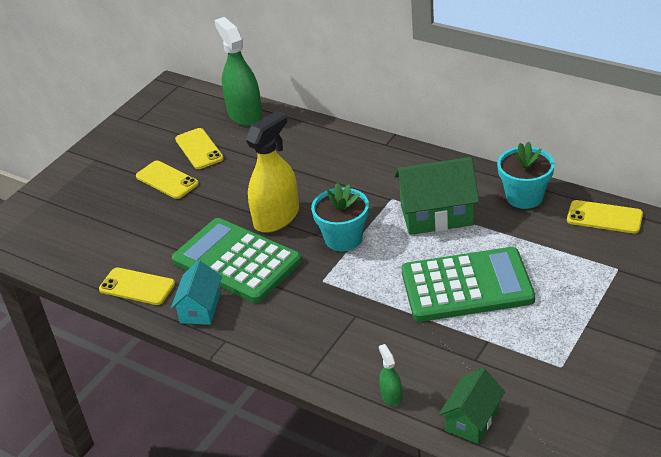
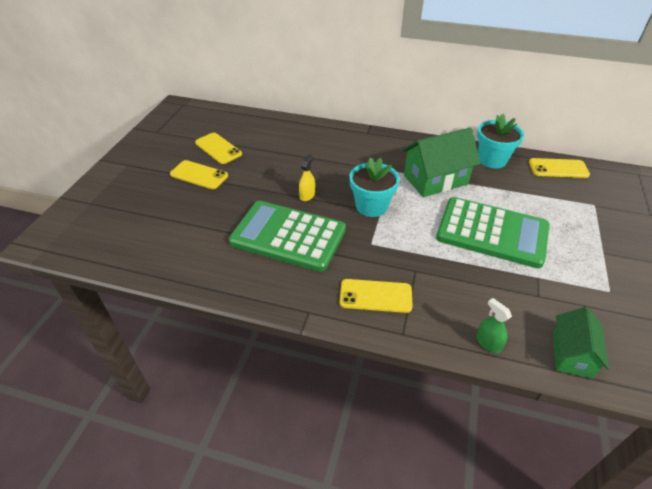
camera: 20 degrees left, 5 degrees up
yellow phone [99,268,175,305] -> yellow phone moved to [340,279,413,313]
turquoise house [171,260,222,325] -> none
green spray bottle [214,17,262,126] -> none
yellow spray bottle [246,110,299,233] -> yellow spray bottle [299,154,315,201], size x0.45
green calculator [402,247,535,322] -> green calculator turned 45 degrees clockwise [436,197,549,268]

